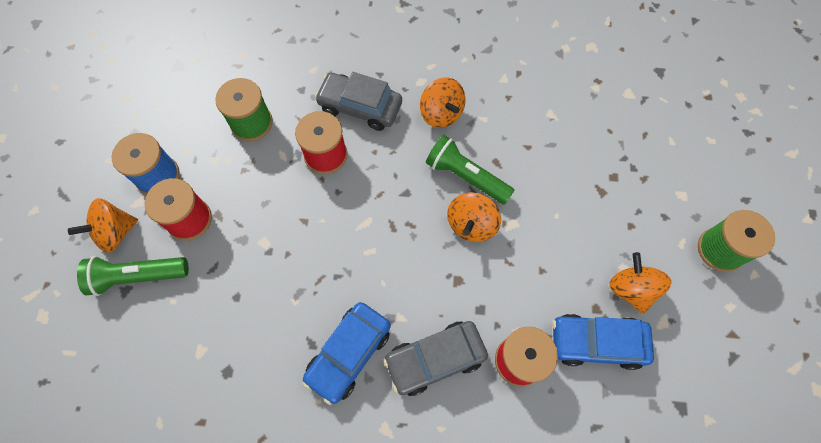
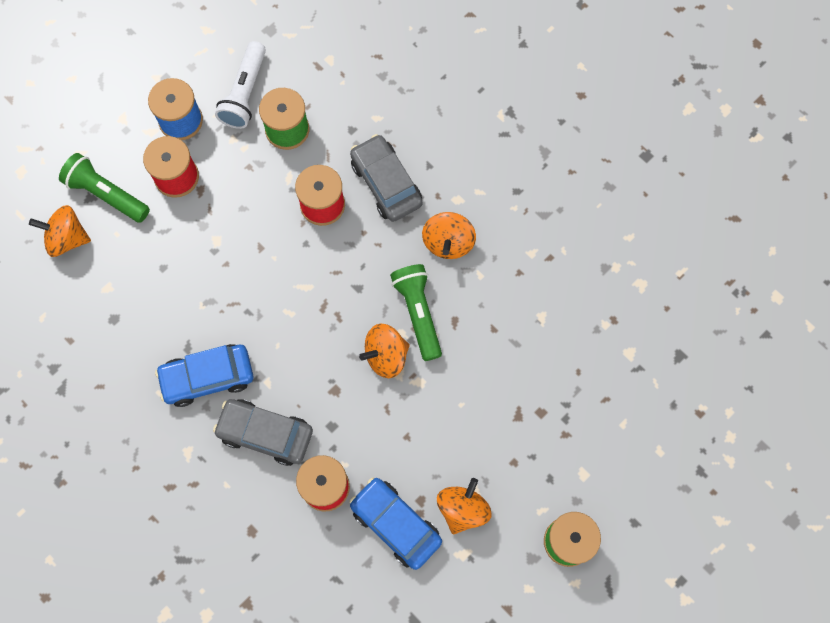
camera: 40 degrees right, 5 degrees up
orange spinning top [68,198,138,253] -> orange spinning top moved to [29,205,91,257]
none -> white flashlight [215,41,266,129]

